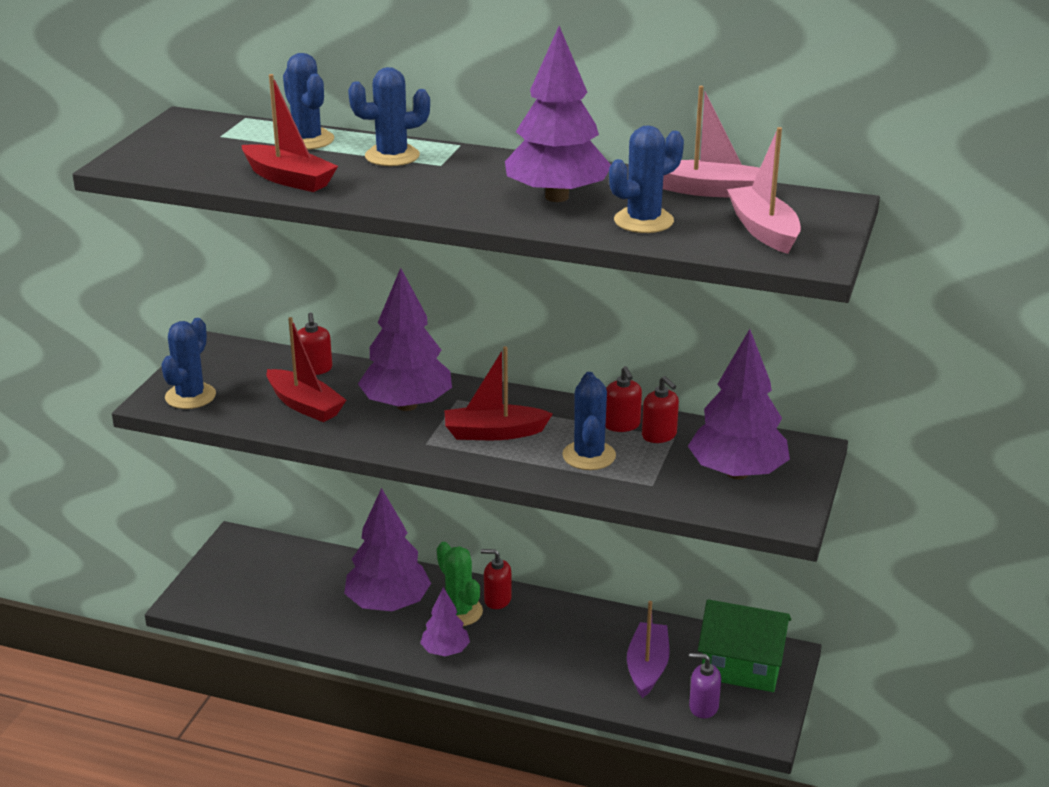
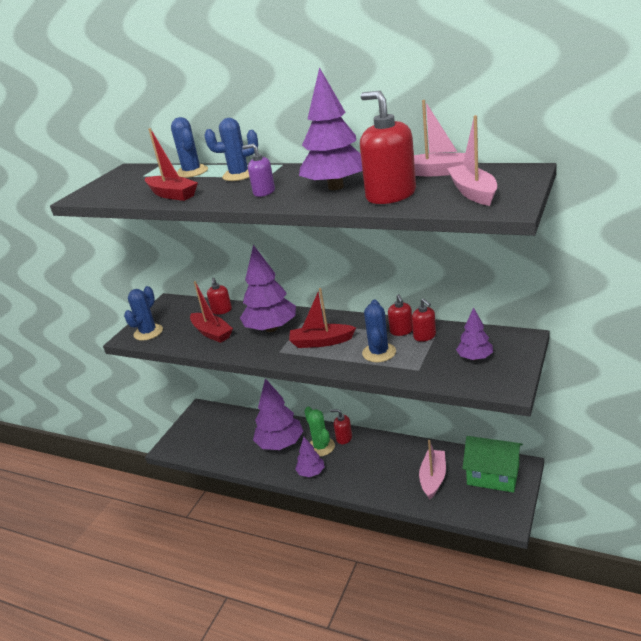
camera: 10 degrees right, 0 degrees up
blue cactus [609,125,684,233] -> red soap dispenser [360,91,416,204]
purple boat [627,601,670,698] -> pink boat [419,440,446,499]
purple tree [688,329,790,479] -> purple tree [456,308,493,360], size x0.55
purple soap dispenser [689,653,721,719] -> purple soap dispenser moved to [243,144,275,197]

